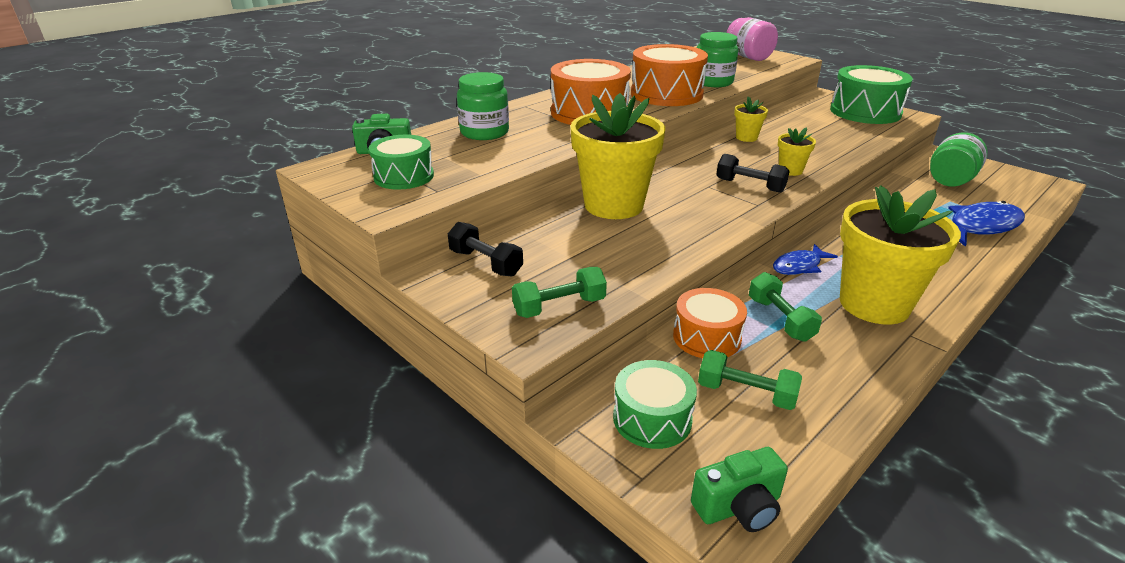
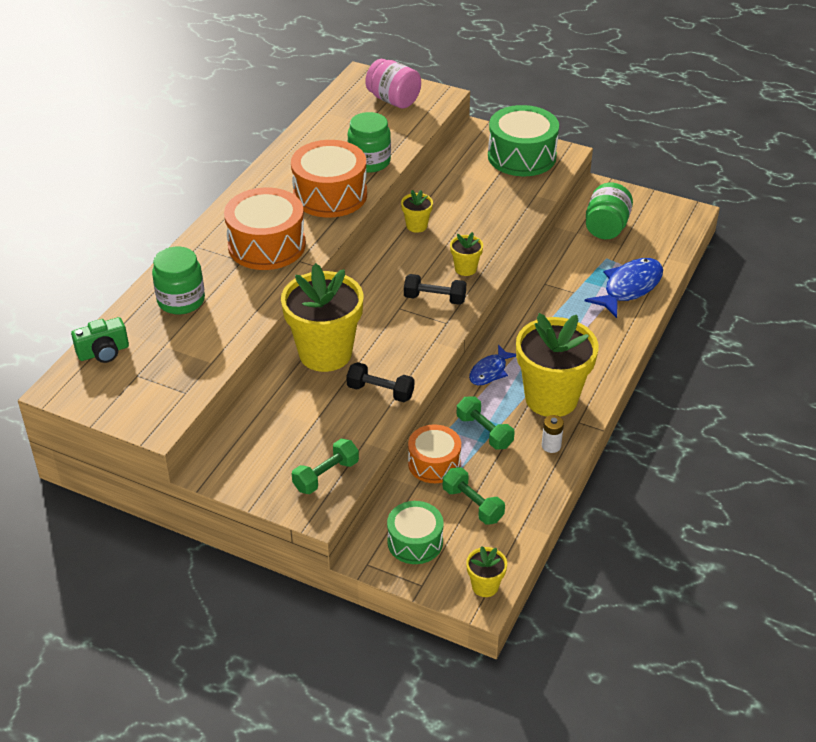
camera: 20 degrees left, 10 degrees up
green drum [368,135,434,190] -> none
black dumbbell [448,222,523,277] -> black dumbbell moved to [346,362,414,402]
green camera [691,447,788,532] -> yellow flower pot [466,546,507,597]
green dumbbell [698,350,802,410] -> green dumbbell turned 45 degrees clockwise [443,467,505,525]
none -> white battery [542,415,564,453]

